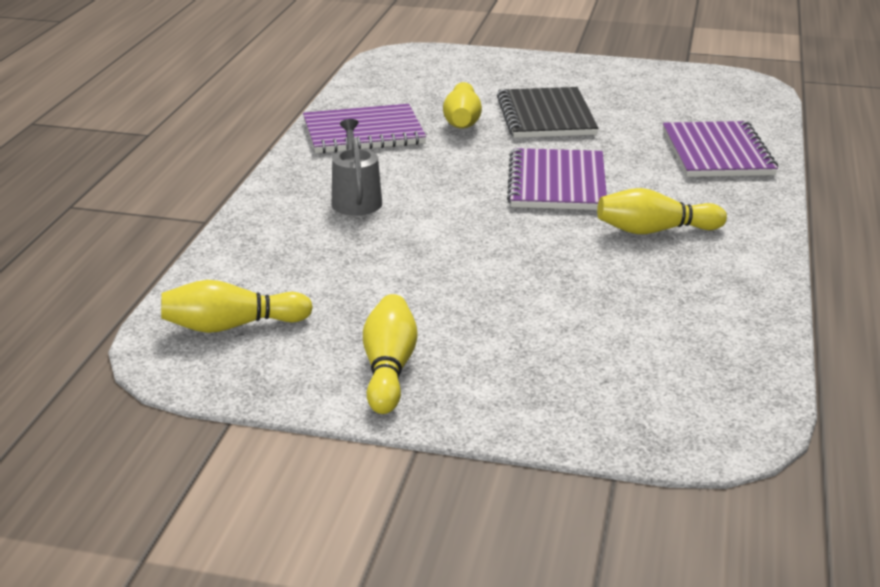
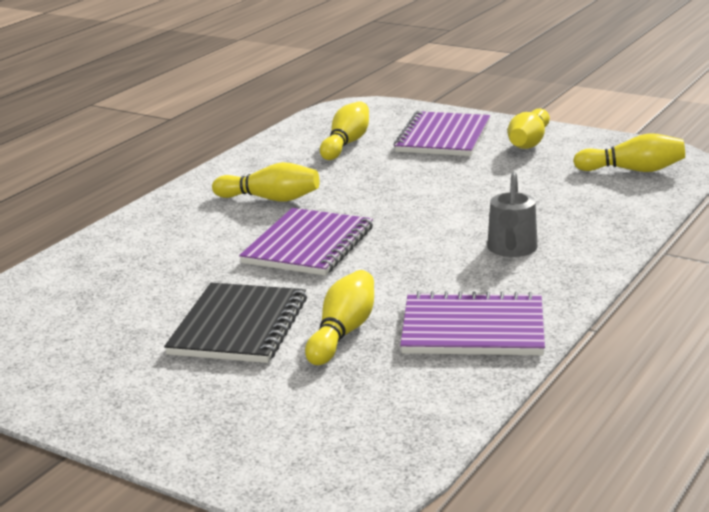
camera: 160 degrees left, 5 degrees down
purple notebook [663,121,778,177] -> purple notebook moved to [394,111,490,156]
none -> yellow bowling pin [320,101,369,160]

